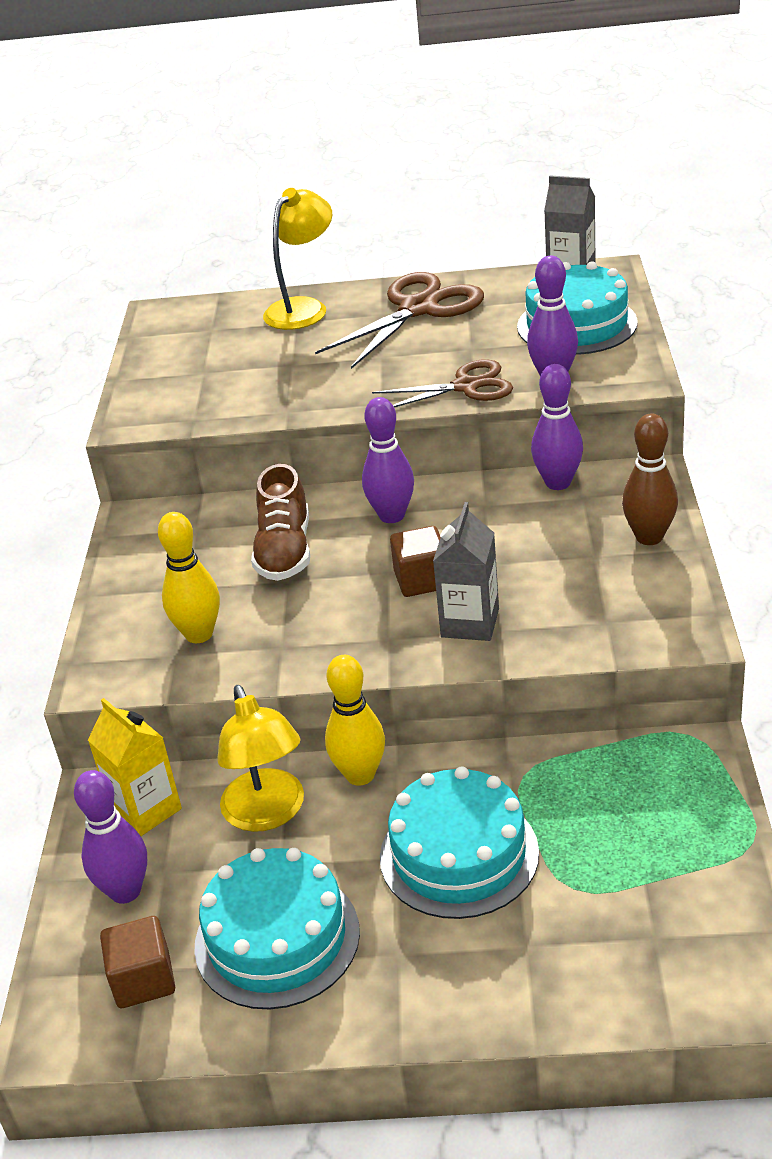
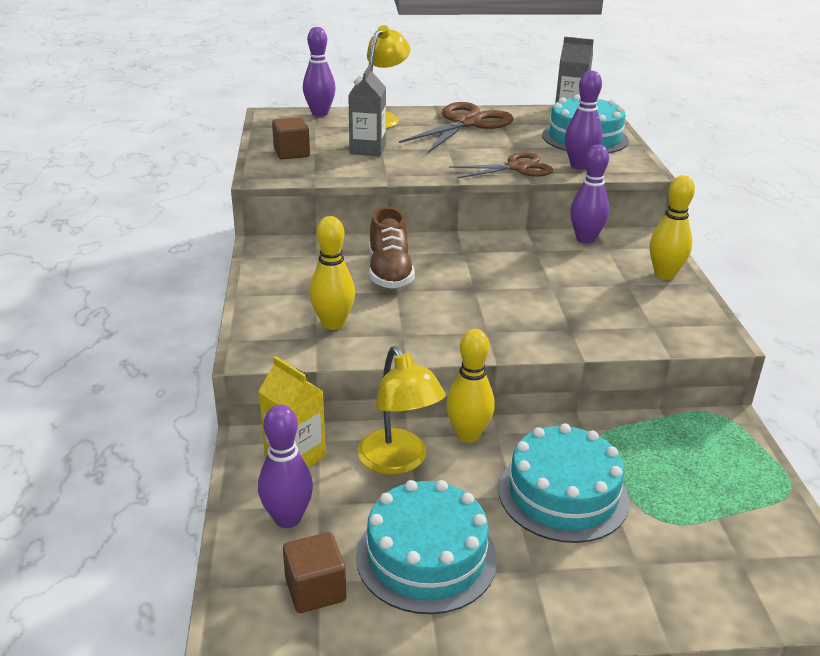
camera: 10 degrees left, 5 degrees down
purple bowling pin [362,397,414,523] -> purple bowling pin moved to [303,27,336,116]
brown cube [390,526,441,597] -> brown cube moved to [272,117,310,159]
grey carton [433,502,499,641] -> grey carton moved to [348,64,386,156]
brown bowling pin [622,414,678,545] -> yellow bowling pin [649,175,695,280]

